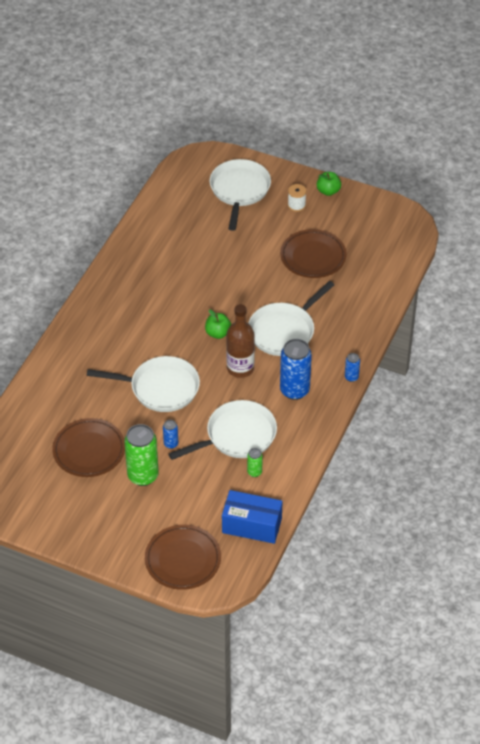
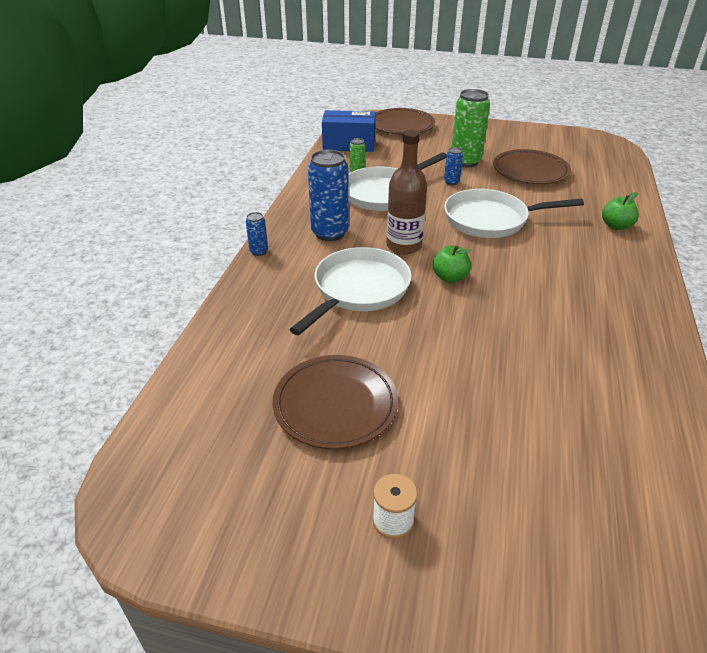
camera: 170 degrees right, 10 degrees down
white pan [210,159,271,231] -> none
green apple [317,172,341,196] -> green apple moved to [602,192,639,230]

